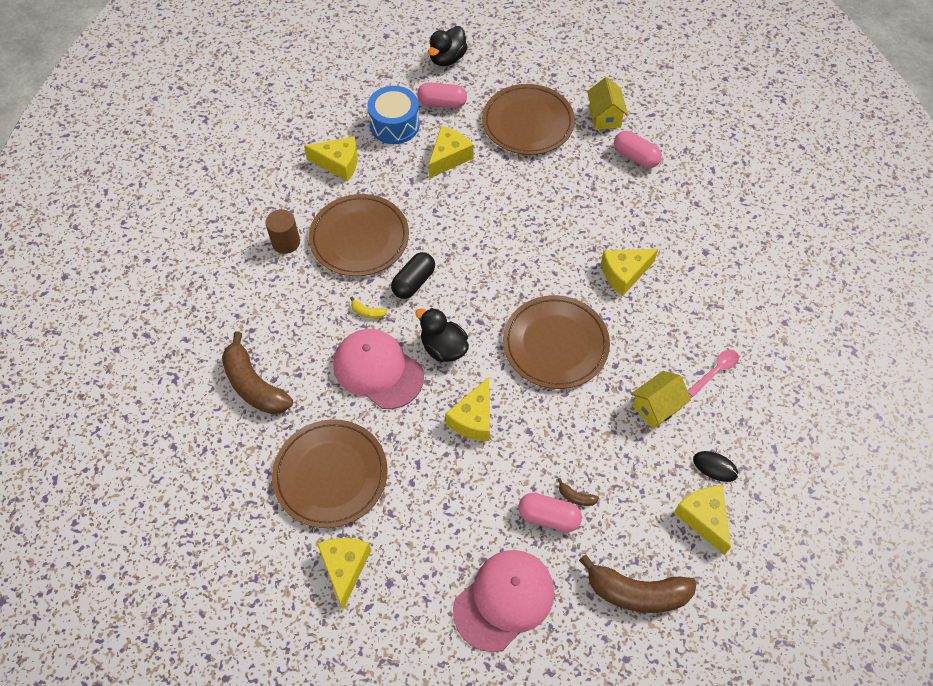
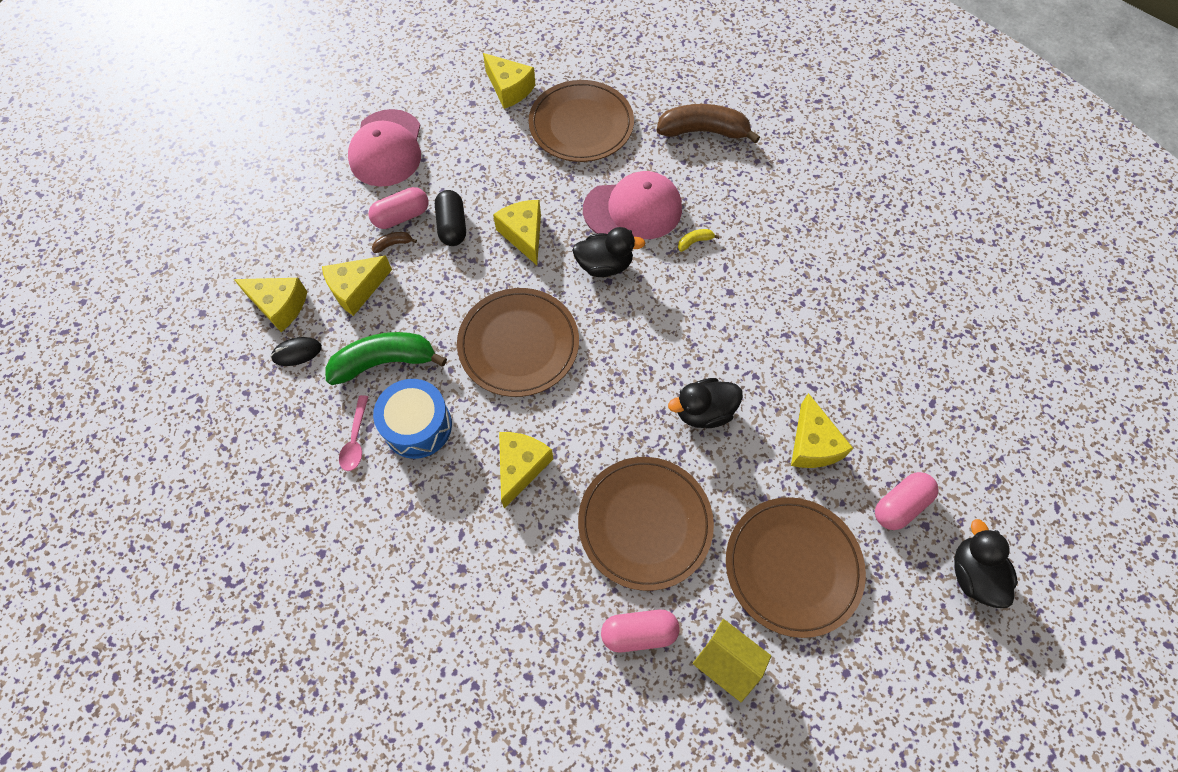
camera: 135 degrees right, 5 degrees up
brown cylinder [265,209,300,254] -> none
yellow cheese [304,136,358,181] -> yellow cheese moved to [322,255,392,316]
brown plate [309,194,409,276] -> brown plate moved to [578,457,714,591]
blue drum [367,86,420,144] -> blue drum moved to [373,379,452,459]
black capsule [391,252,435,299] -> black capsule moved to [435,190,466,246]
brown banana [579,555,697,613] -> none
yellow house [631,371,691,429] -> green banana [325,332,447,385]
none -> black duck [668,378,743,428]

